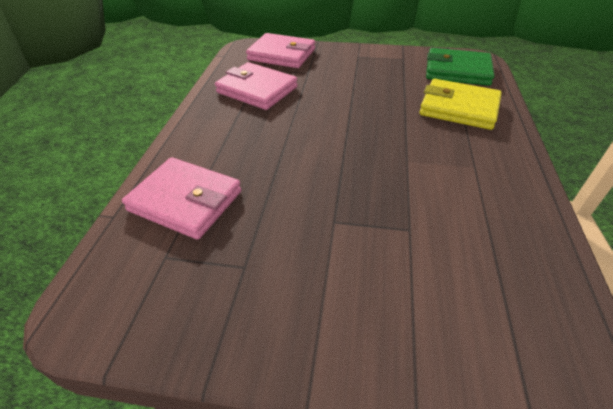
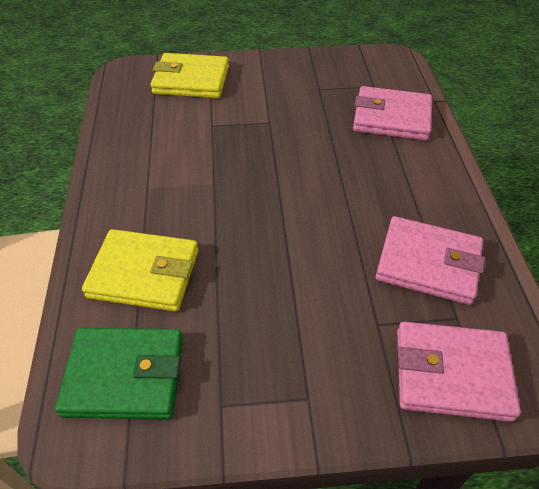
camera: 165 degrees right, 5 degrees up
none -> yellow wallet [151,53,229,98]

